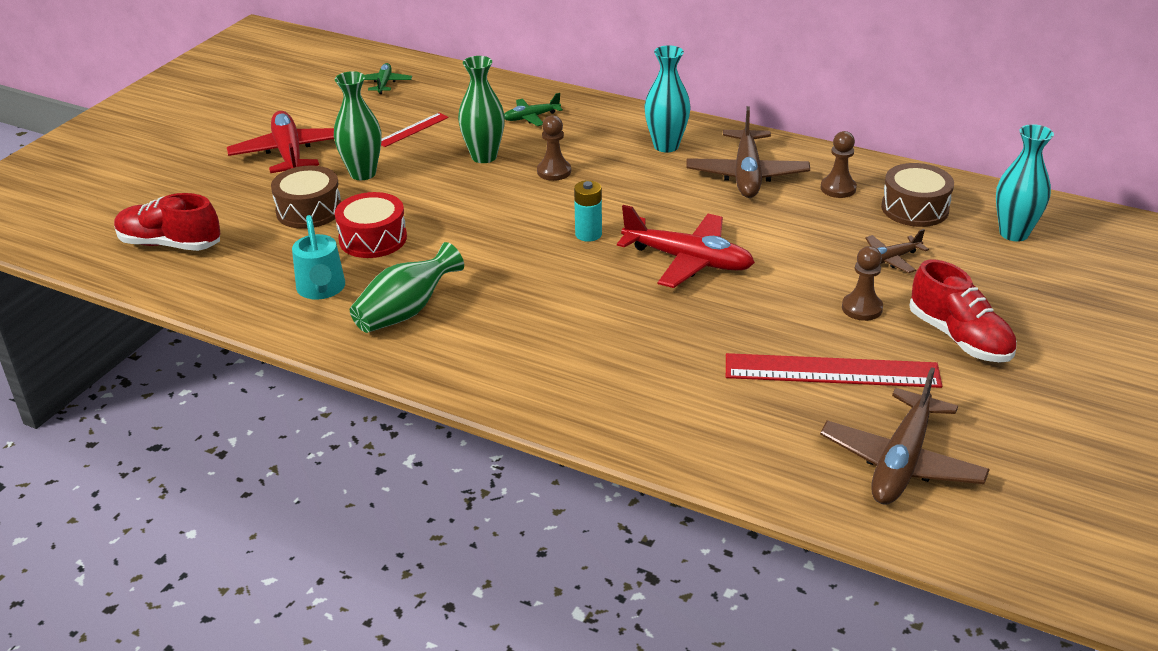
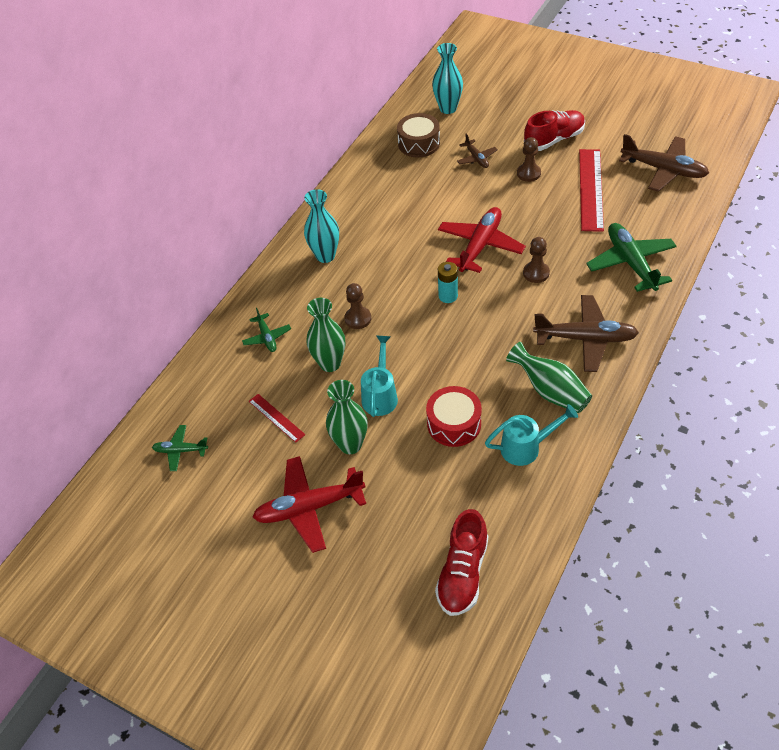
camera: 85 degrees left, 15 degrees up
brown drum [271,165,341,229] -> none
brown plane [686,106,810,198] -> brown plane moved to [533,295,639,372]
brown pawn [820,131,857,198] -> brown pawn moved to [523,237,550,283]
none -> turquoise watering can [361,336,398,417]
none -> green plane [586,223,677,292]

